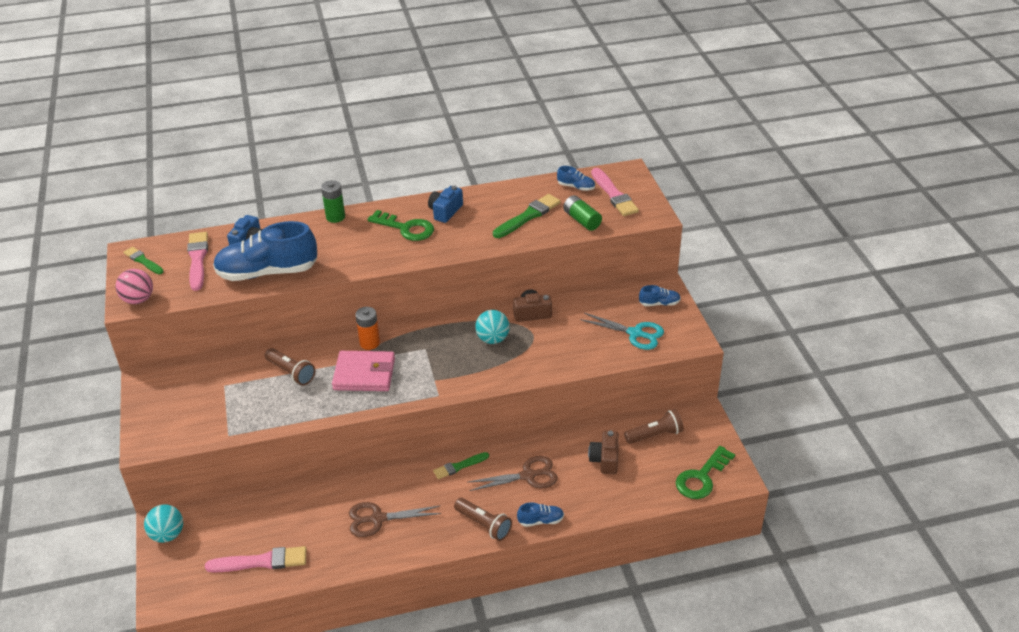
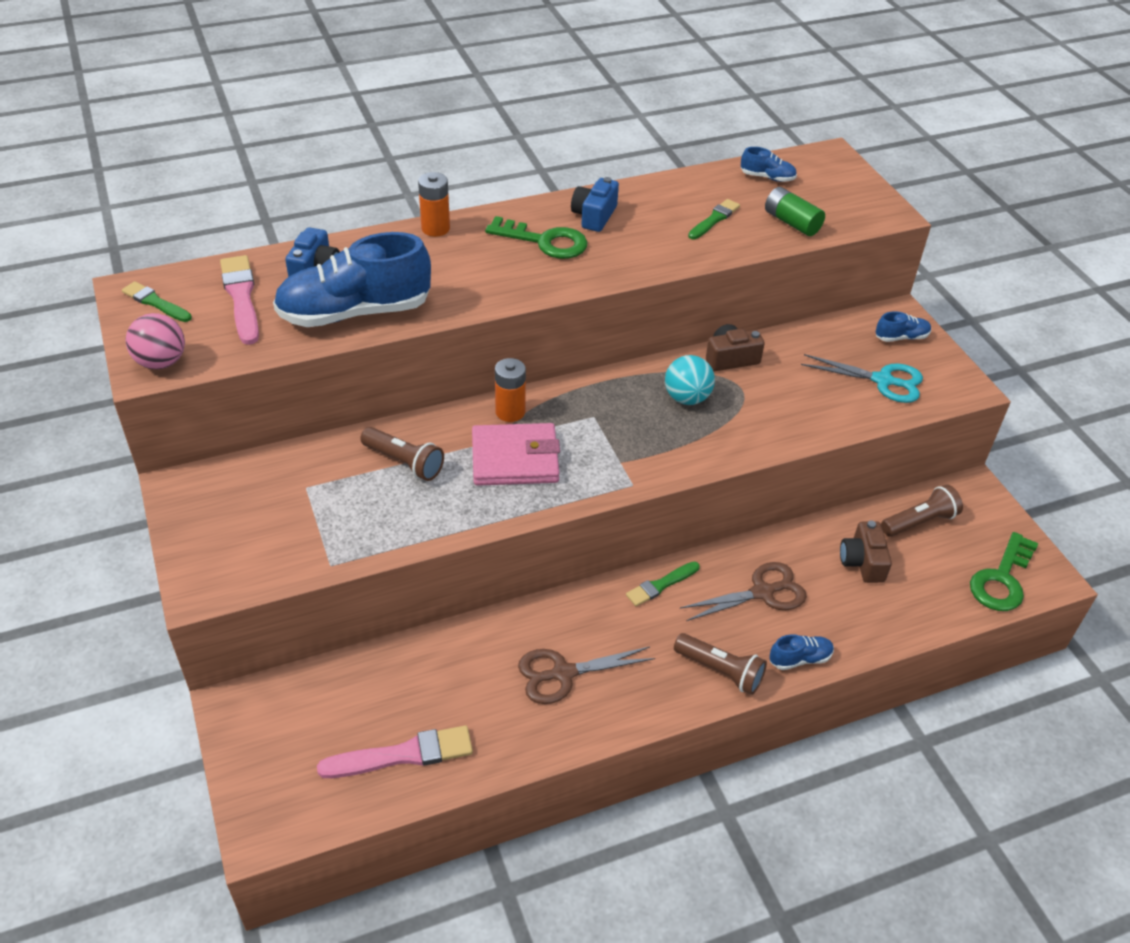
camera: 10 degrees left, 5 degrees up
turquoise ball [144,504,183,543] -> none
green battery [321,180,345,223] -> orange battery [418,172,450,237]
green brush [493,194,561,238] -> green brush [688,199,740,239], size x0.63
pink brush [591,168,639,216] -> none

